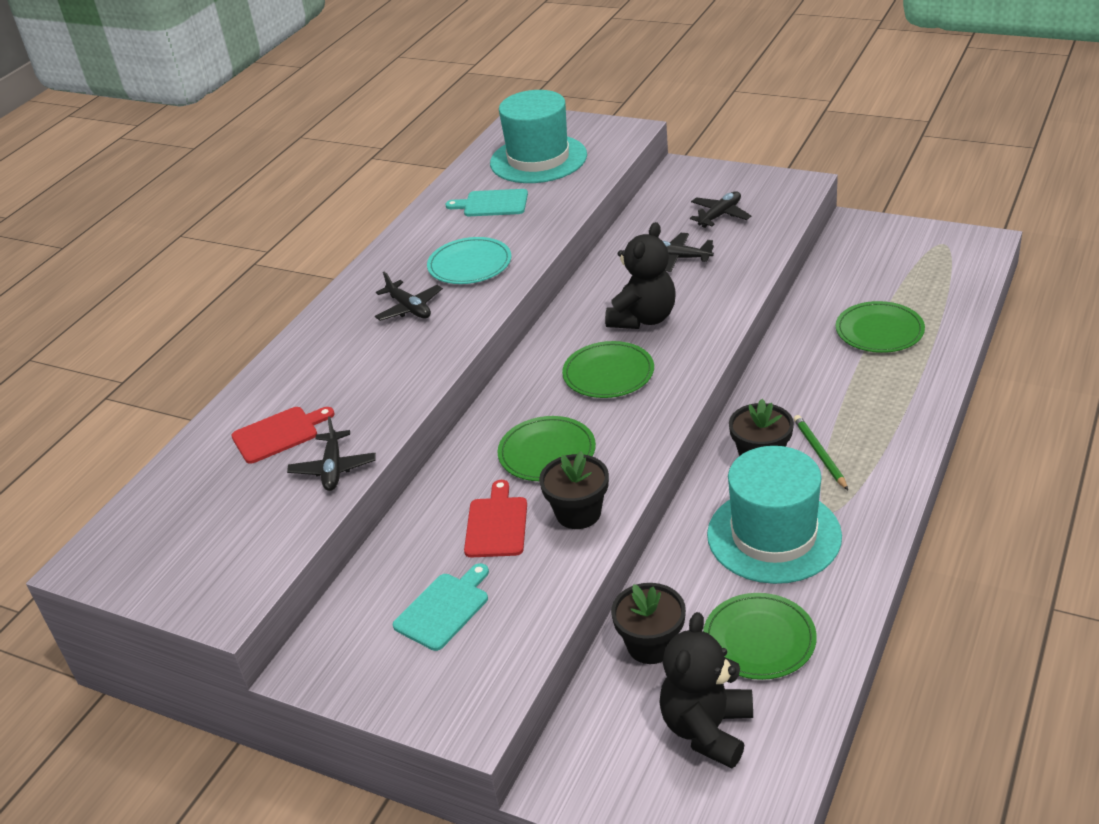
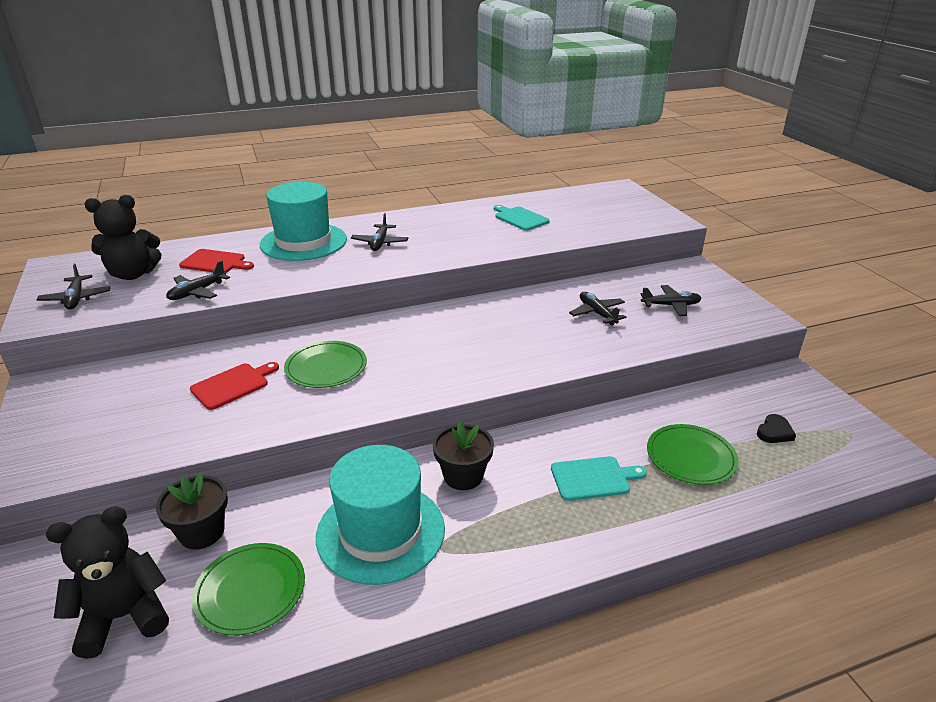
camera: 40 degrees right, 5 degrees down
turquoise cutting board [393,563,489,651] -> turquoise cutting board moved to [551,456,647,501]
turquoise plate [427,237,512,284] -> none
turquoise hat [490,90,587,183] -> turquoise hat moved to [260,182,347,261]
black flower pot [539,451,609,529] -> none
green plate [562,341,654,398] -> none
black teddy bear [605,222,676,329] -> black teddy bear moved to [84,195,161,280]
green pencil [794,415,848,490] -> none
none -> black plane [37,264,111,309]
none -> black heart [757,414,796,443]

